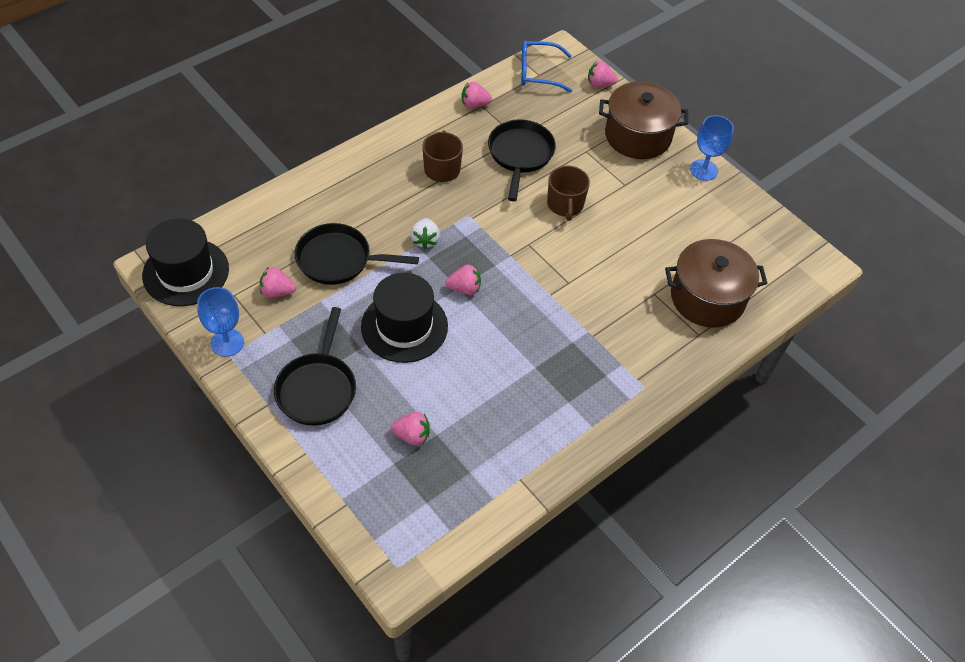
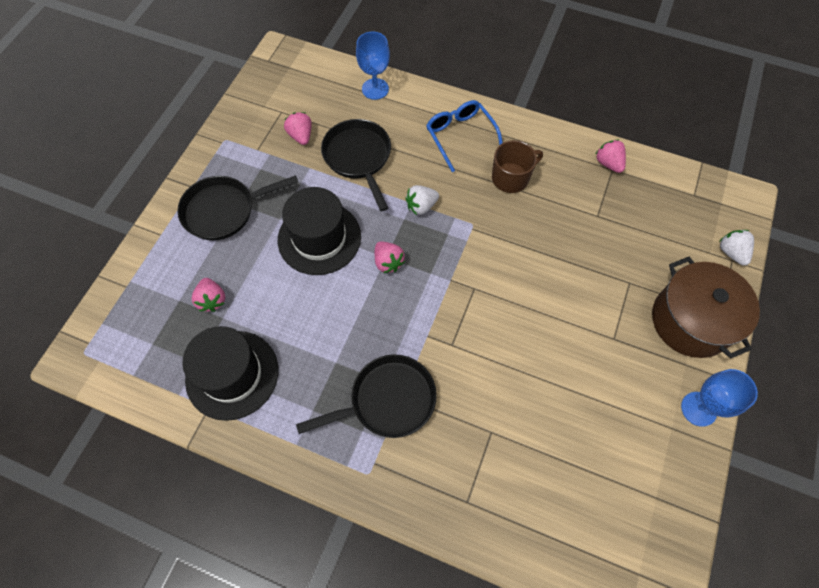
camera: 65 degrees right, 10 degrees up
black hat [142,218,229,306] -> black hat moved to [182,326,278,421]
blue goblet [197,287,244,357] -> blue goblet moved to [356,32,390,100]
black pan [488,119,556,202] -> black pan moved to [296,354,437,438]
blue glasses [521,41,572,93] -> blue glasses moved to [426,100,503,172]
brown mug [547,166,590,221] -> none
pink strawberry [588,61,618,87] -> white strawberry [719,230,754,265]
brown pot [665,239,768,328] -> none

